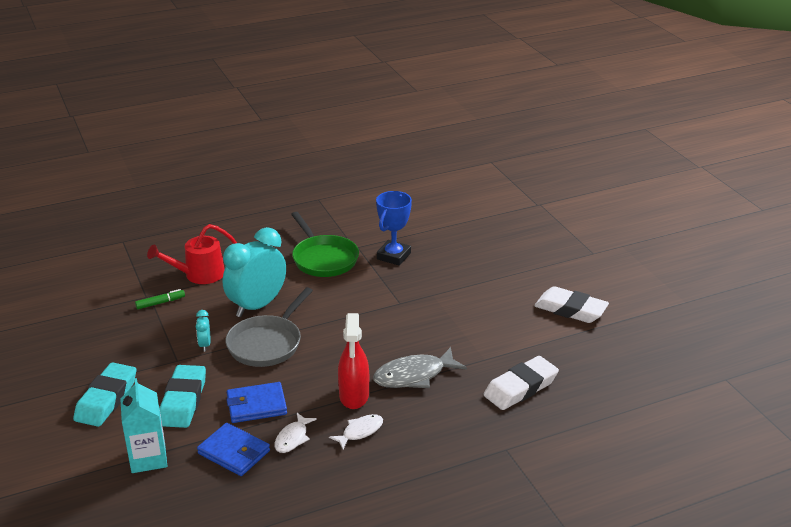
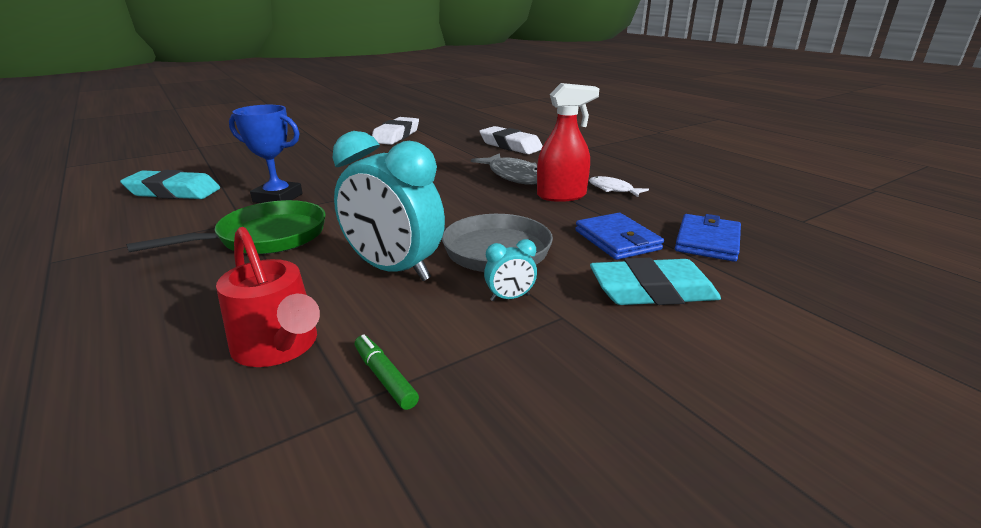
camera: 100 degrees left, 5 degrees down
turquoise eraser [73,362,136,427] -> turquoise eraser moved to [120,170,220,199]
turquoise carton [120,378,167,473] -> none
white fish [275,413,317,453] -> none

